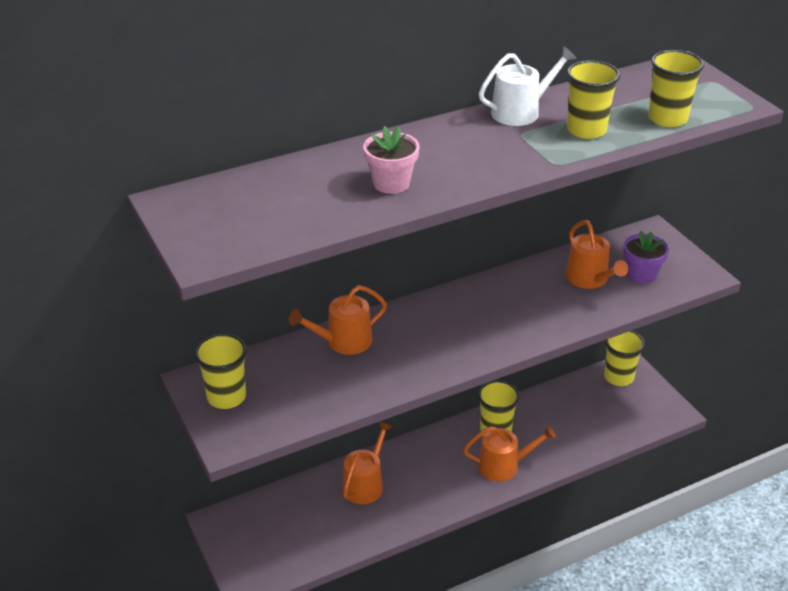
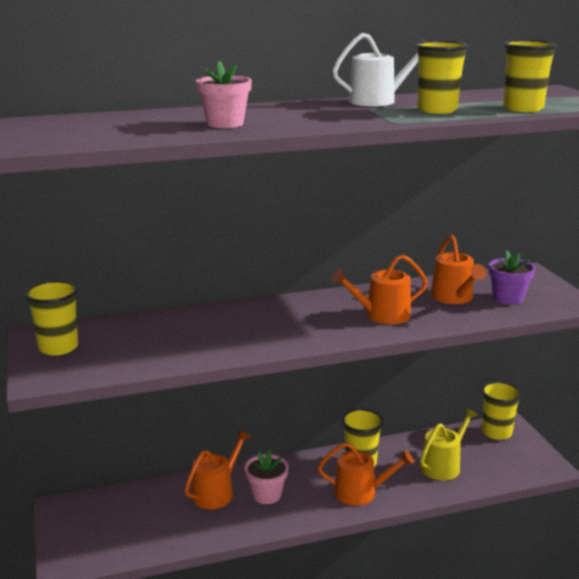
camera: 10 degrees right, 15 degrees down
orange watering can [289,285,387,355] -> orange watering can moved to [331,254,428,324]
none -> pink flower pot [245,451,288,504]
none -> yellow watering can [420,408,478,480]

